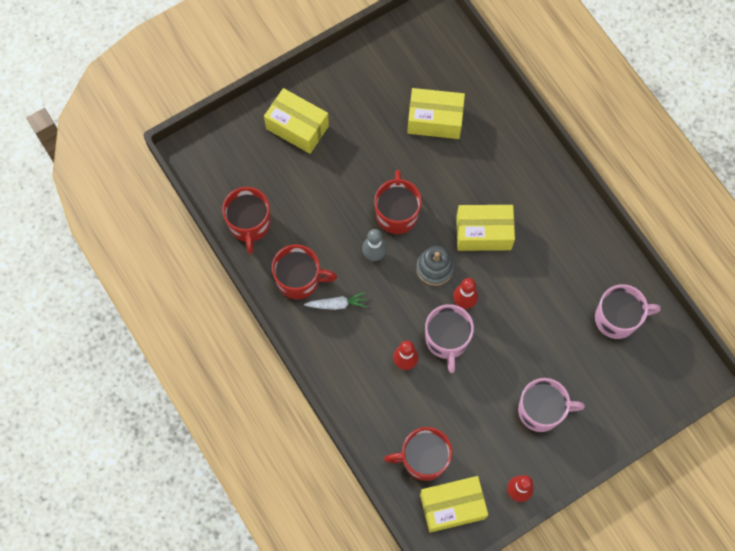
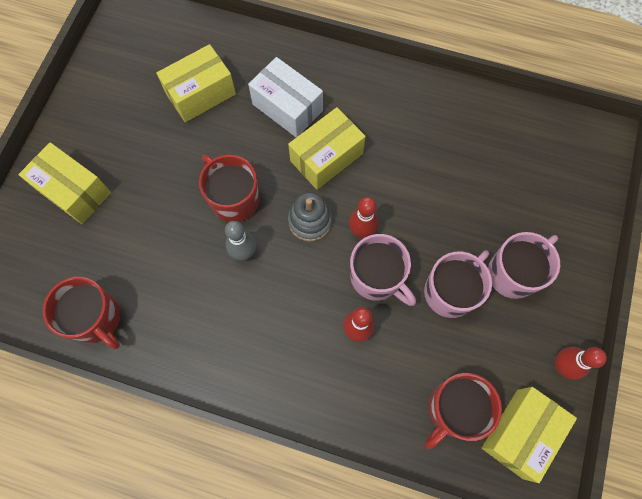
camera: 40 degrees left, 0 degrees up
yellow box [264,88,329,154] -> yellow box turned 45 degrees clockwise [18,142,111,224]
red mug [272,245,337,299] -> none
white carrot [304,292,367,310] -> none
pink mug [595,284,661,339] -> pink mug moved to [424,250,492,318]
none -> white box [248,57,323,137]

